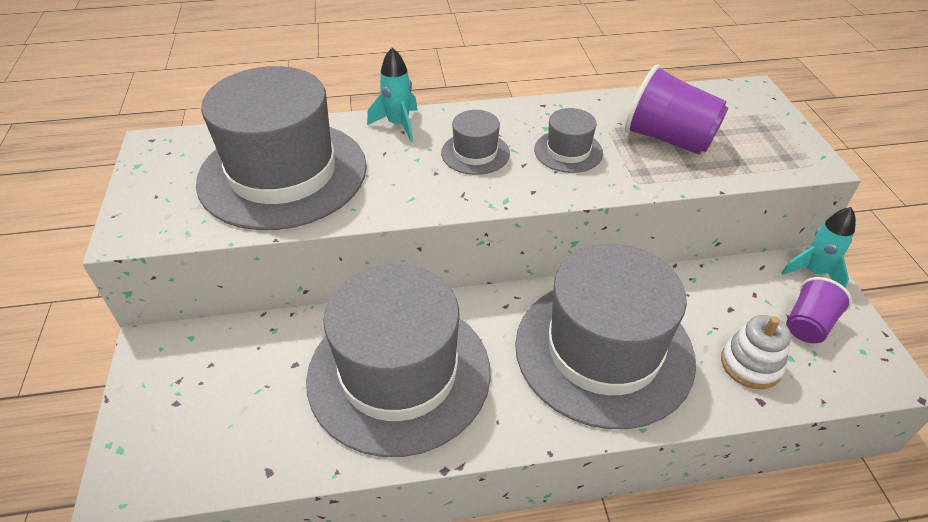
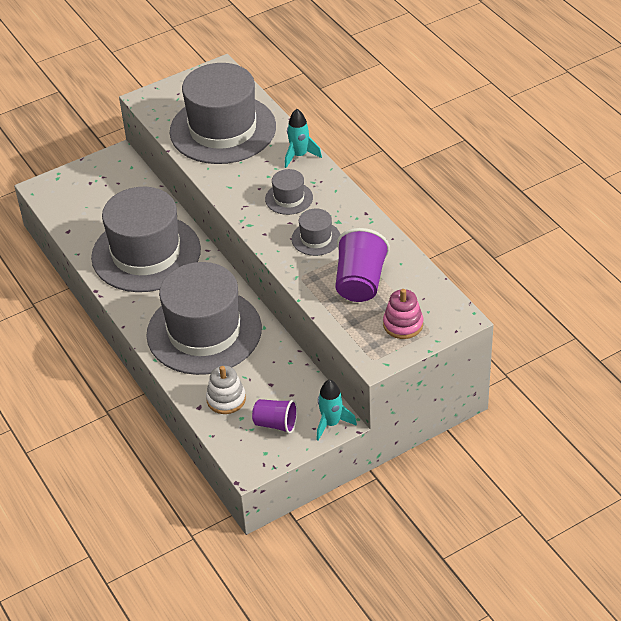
camera: 70 degrees right, 0 degrees up
none -> pink stacking toy [383,289,423,339]

